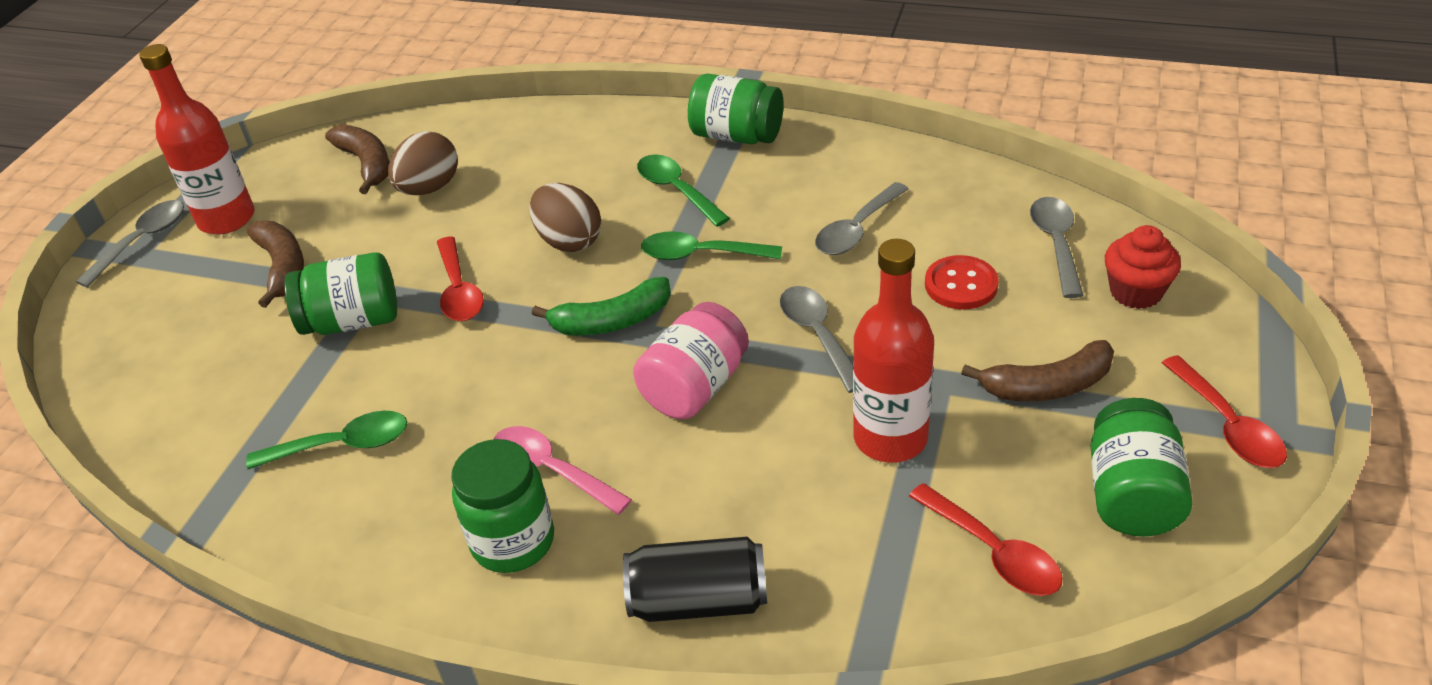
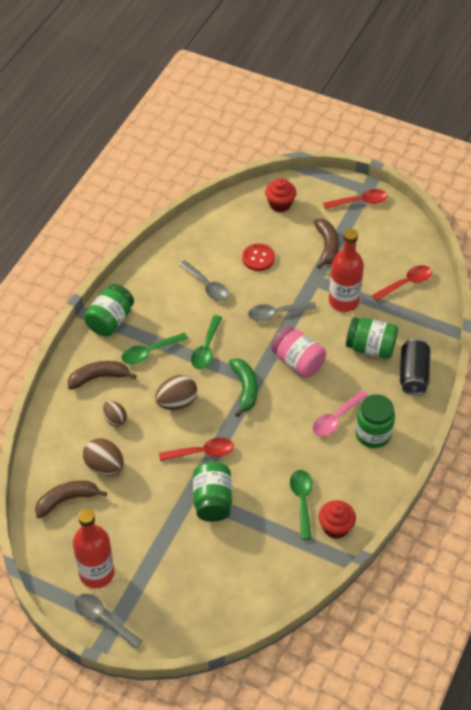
camera: 85 degrees left, 10 degrees up
brown banana [247,221,304,308] -> brown banana moved to [68,361,137,390]
grey spoon [1030,197,1083,298] -> none
green jar [1090,398,1192,536] -> green jar moved to [346,317,398,359]
none -> brown egg [103,401,127,427]
none -> red cupcake [319,500,356,539]

